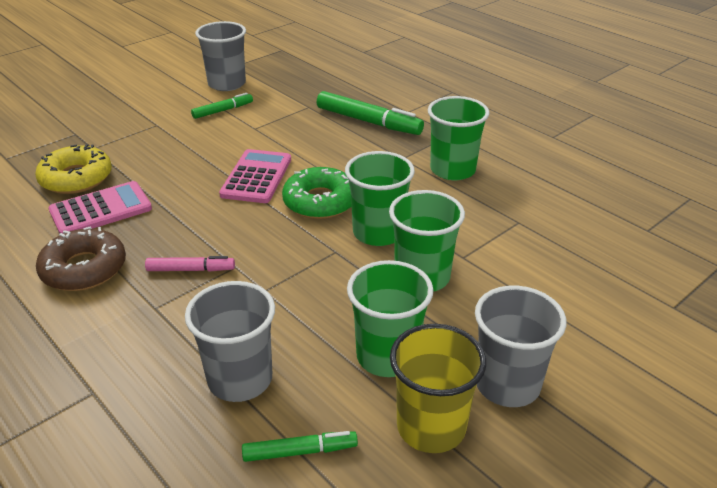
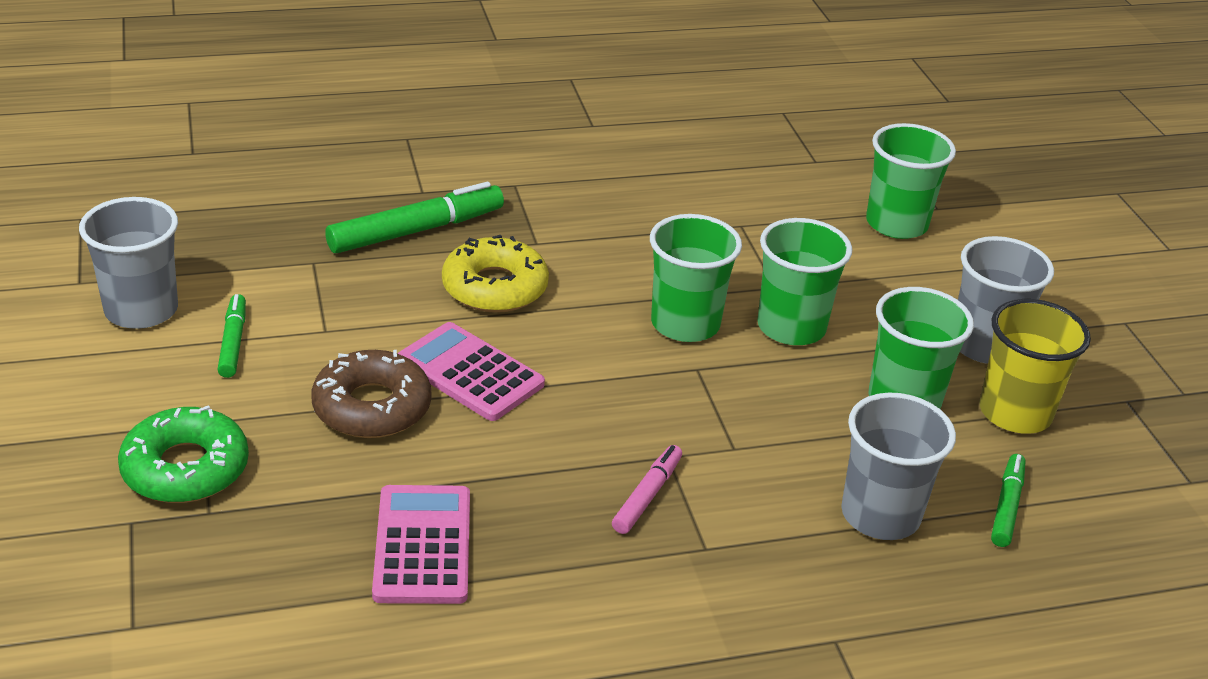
camera: 65 degrees left, 0 degrees up
yellow donut [35,144,112,194] -> yellow donut moved to [442,235,549,313]
brown donut [36,226,126,291] -> brown donut moved to [312,350,432,438]
green donut [282,167,352,219] -> green donut moved to [118,405,249,503]
green cup [428,96,489,180] -> green cup moved to [866,123,956,239]

